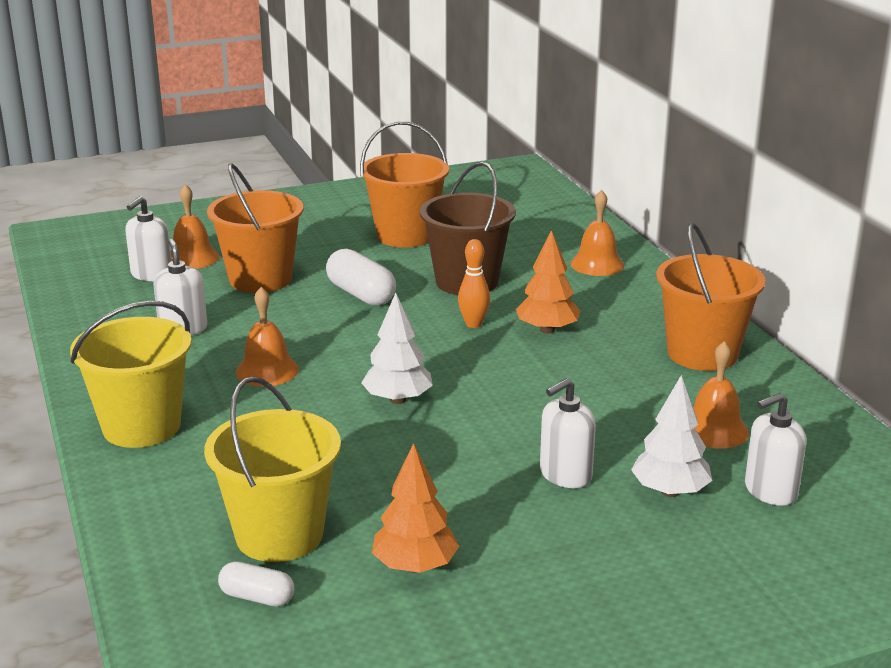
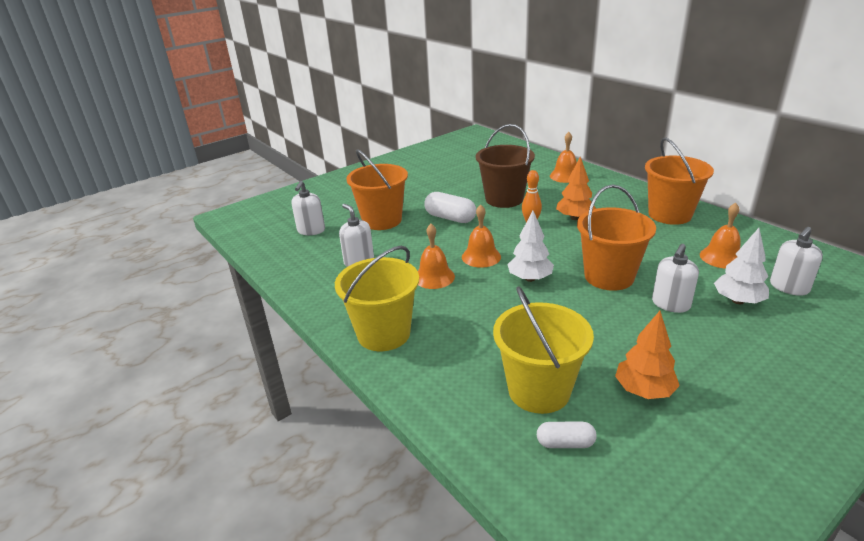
camera: 15 degrees left, 5 degrees up
orange bell [170,184,219,269] -> orange bell moved to [462,205,501,268]
orange bucket [360,121,449,248] -> orange bucket moved to [577,185,656,291]

